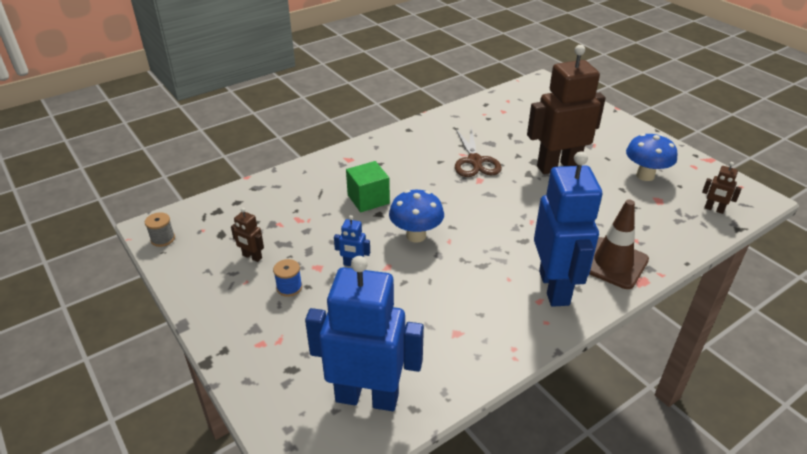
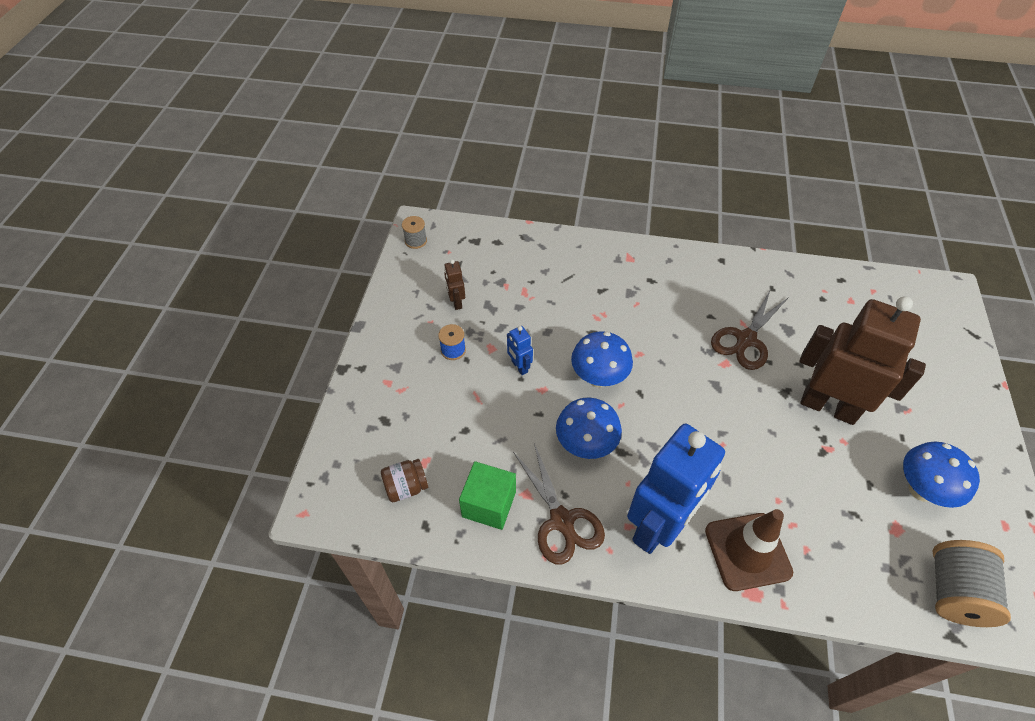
camera: 45 degrees right, 15 degrees up
blue robot [305,256,424,411] -> brown jar [381,459,428,502]
green cube [346,161,390,212] -> green cube moved to [459,461,516,530]
brown robot [702,162,742,214] -> grey spool [933,540,1011,627]
none -> brown scissors [513,443,605,565]
none -> blue mushroom [556,397,622,459]

